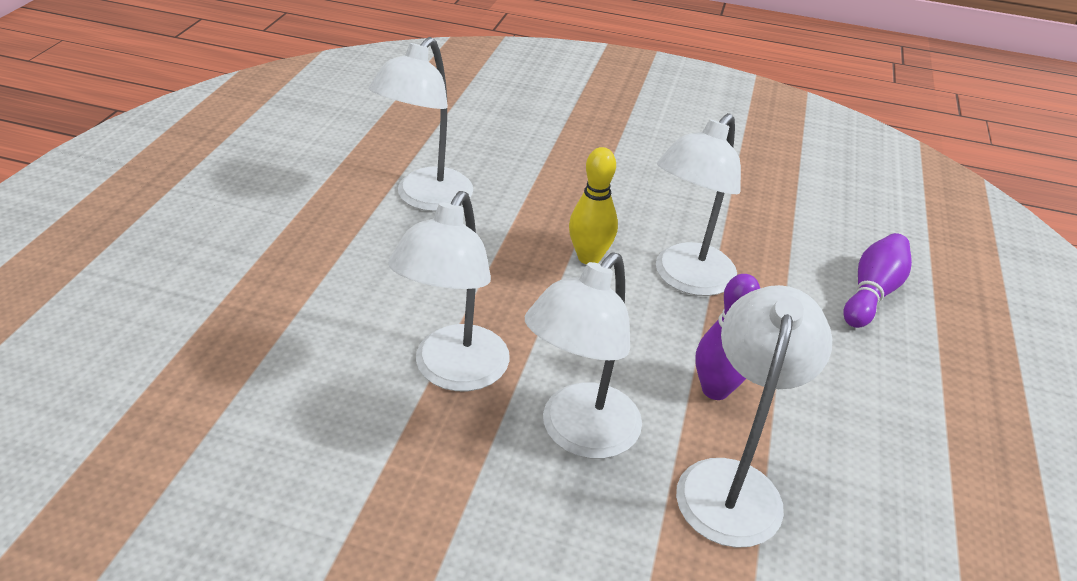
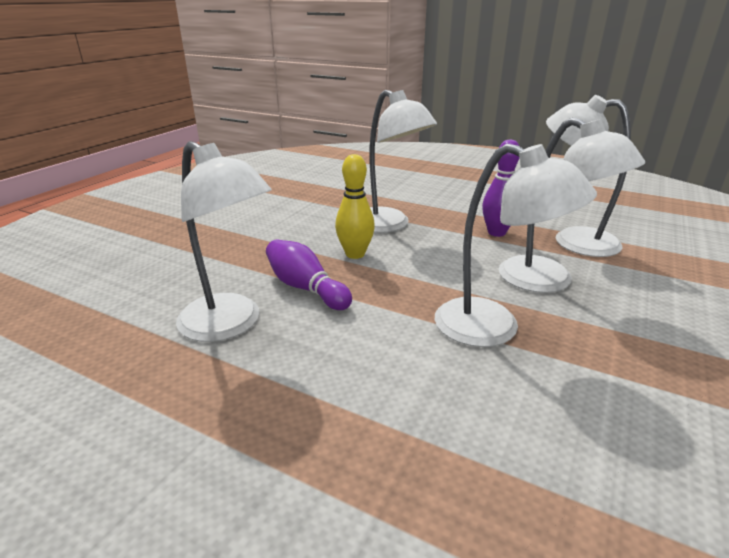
camera: 75 degrees left, 10 degrees down
purple bowling pin [843,233,912,328] -> purple bowling pin moved to [266,239,352,310]

